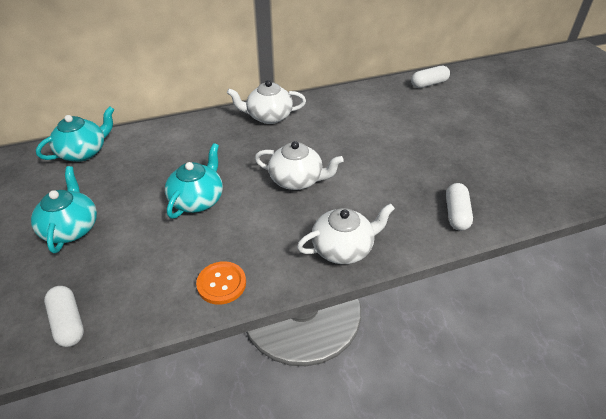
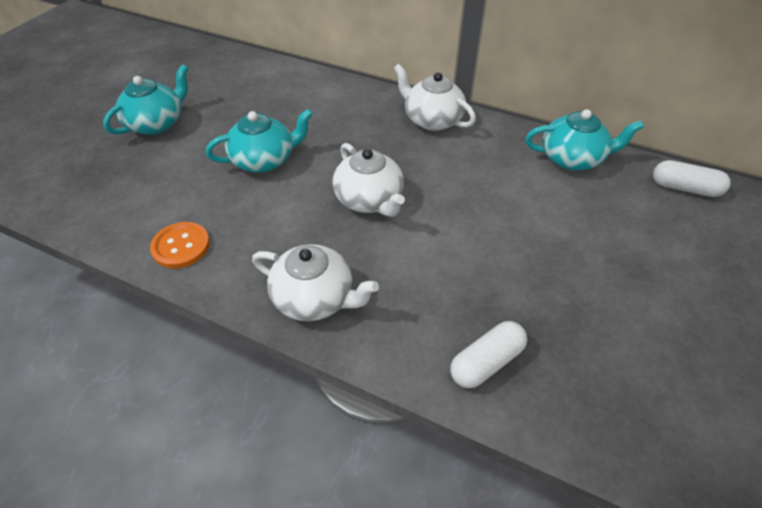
camera: 45 degrees right, 5 degrees up
turquoise teapot [36,106,114,162] -> turquoise teapot moved to [525,109,644,171]
white capsule [44,286,84,347] -> none

